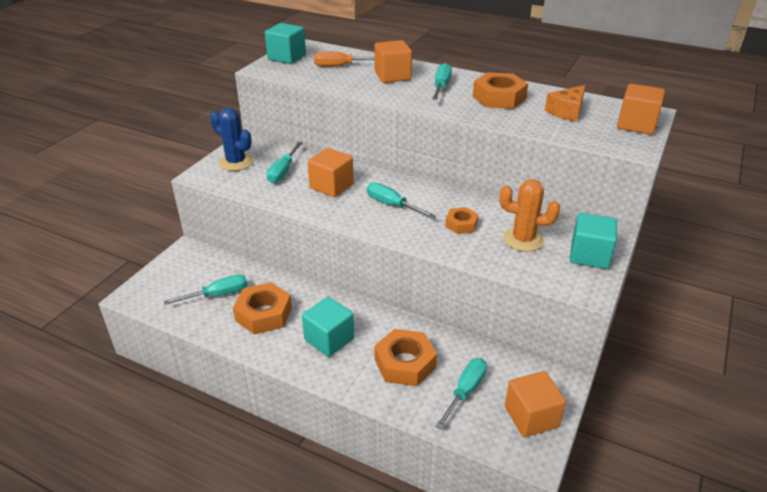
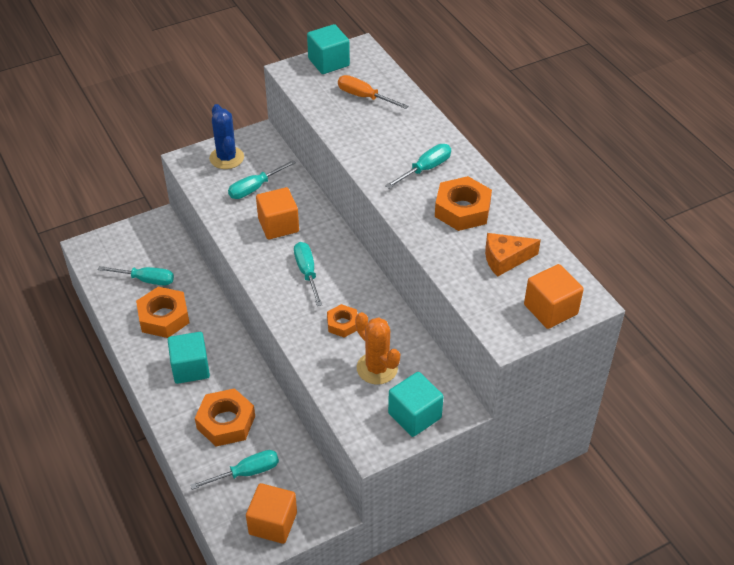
camera: 35 degrees right, 10 degrees up
orange cube [374,40,412,83] -> none

